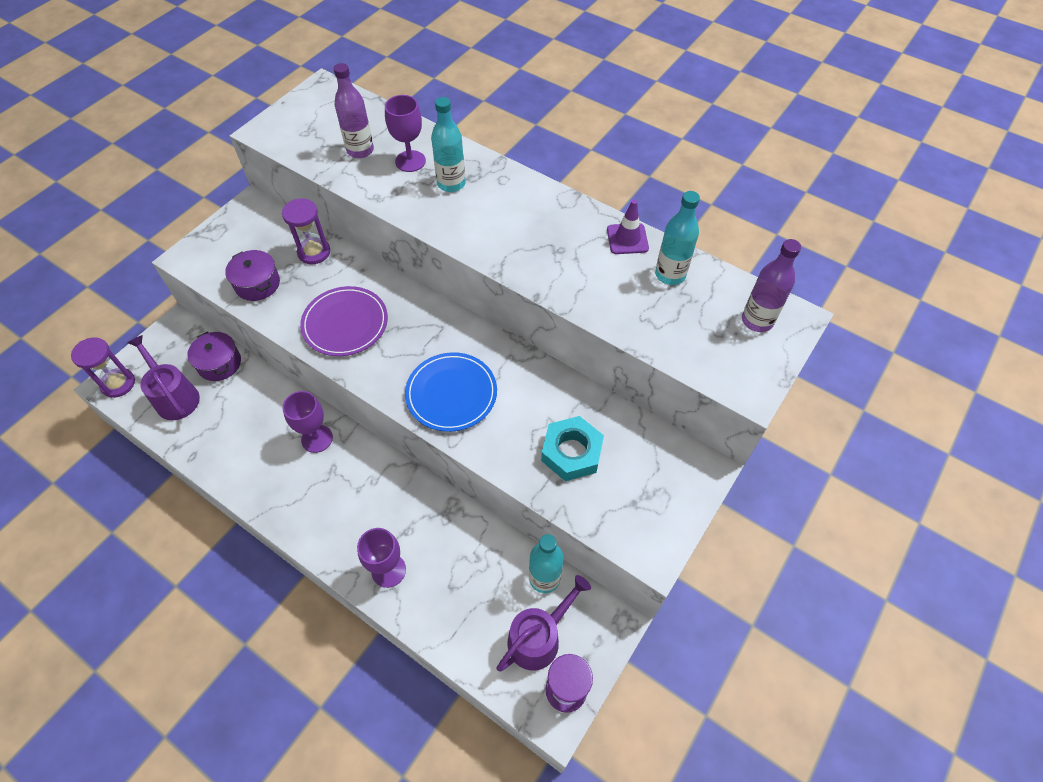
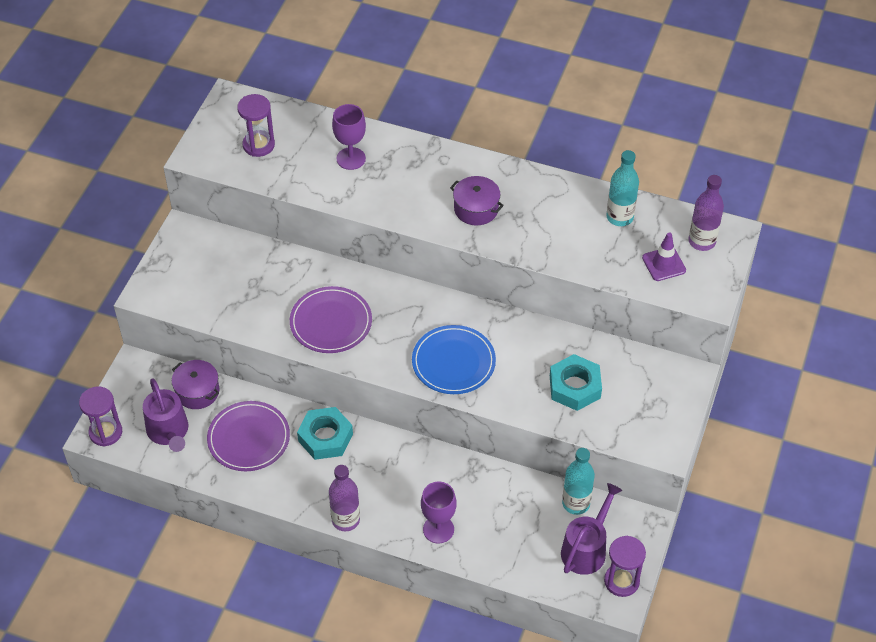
camera: 15 degrees left, 5 degrees down
purple watering can [127,335,200,420] -> purple watering can turned 150 degrees counterclockwise [143,378,188,452]
purple pot [225,250,280,301] -> purple pot moved to [450,176,504,226]
purple hourglass [282,198,330,264] -> purple hourglass moved to [237,94,275,157]
purple goblet [282,391,333,453] -> turquoise nut [297,407,353,460]
purple bottle [334,63,374,158] -> purple bottle moved to [329,465,360,531]
turquoise bottle [431,97,465,192] -> none
purple traffic cone [607,200,649,254] -> purple traffic cone moved to [642,232,686,281]
none -> purple plate [207,401,290,471]

